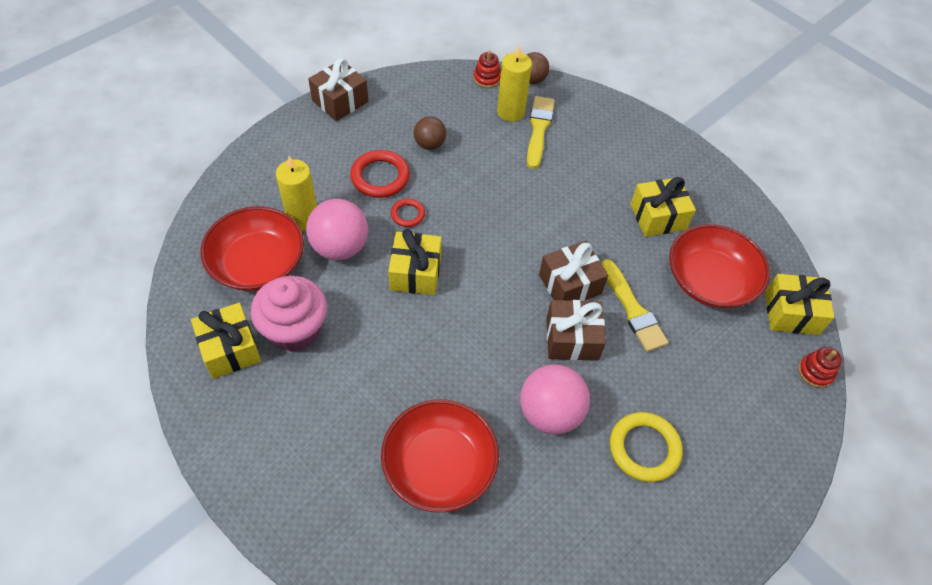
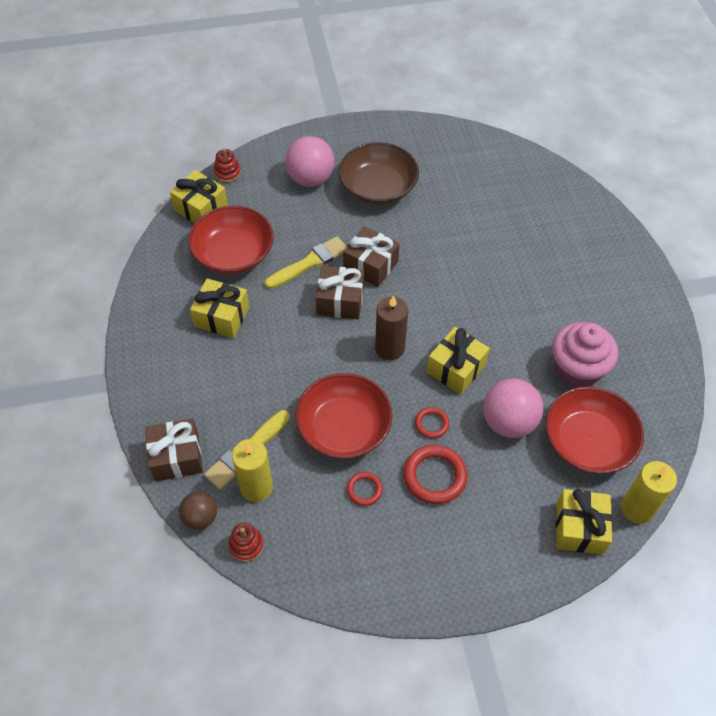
camera: 145 degrees left, 0 degrees up
yellow gift [191,303,261,379] -> yellow gift moved to [556,489,612,555]
yellow candle [276,156,317,231] -> yellow candle moved to [621,461,677,524]
brown gift [308,58,368,121] -> brown gift moved to [145,419,203,481]
red bowl [381,400,499,512] -> red bowl moved to [295,373,393,459]
brown ball [414,116,446,150] -> red ring [346,472,383,506]
pink ball [520,364,590,434] -> pink ball moved to [285,136,335,187]
yellow brush [601,259,668,352] -> yellow brush turned 45 degrees clockwise [264,236,347,289]
yellow ring [610,412,683,482] -> brown bowl [338,142,419,205]
none -> brown candle [375,296,408,360]

